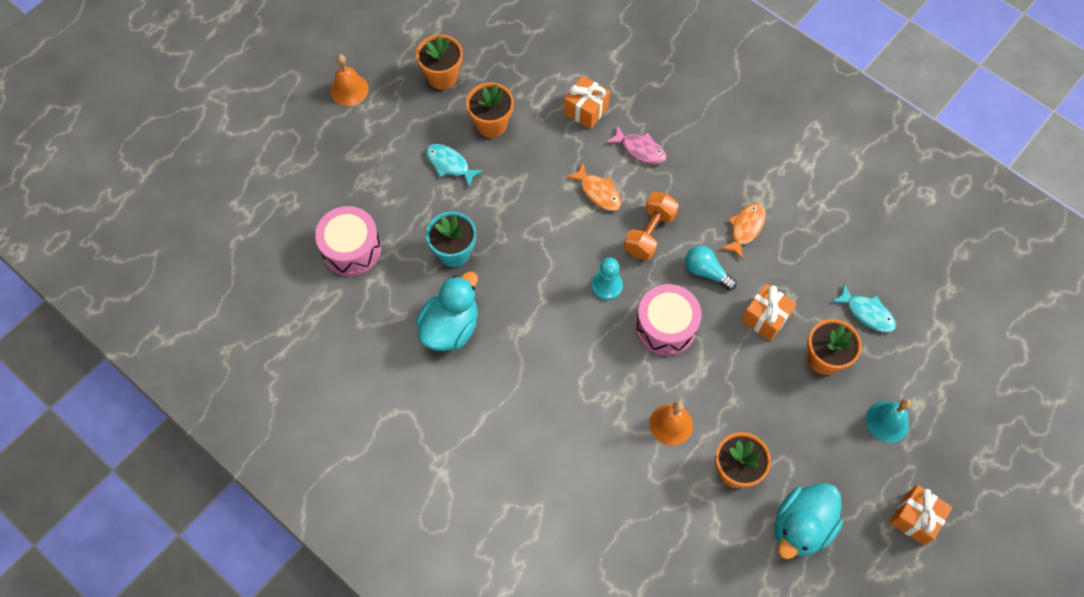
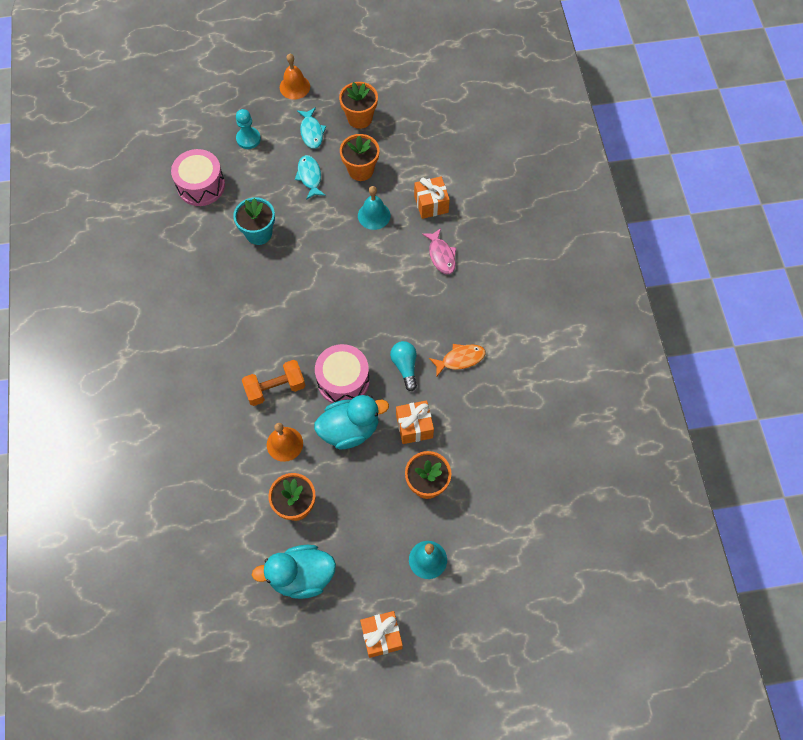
camera: 40 degrees right, 0 degrees up
turquoise duck [416,271,478,351] -> turquoise duck moved to [314,395,389,449]
orange fish [566,163,621,211] -> none
turquoise pawn [591,257,623,301] -> turquoise pawn moved to [236,109,261,149]
orange dumbbell [624,192,679,260] -> orange dumbbell moved to [242,360,305,406]
turquoise fish [831,283,896,332] -> turquoise fish moved to [297,107,326,149]
none -> turquoise bell [358,186,391,230]

